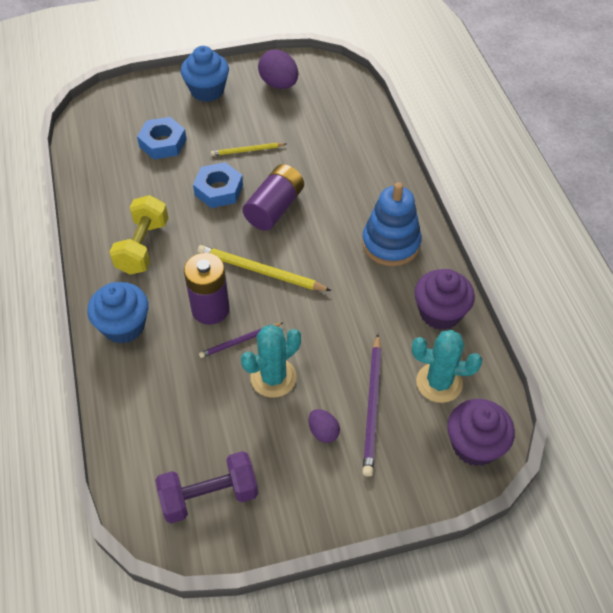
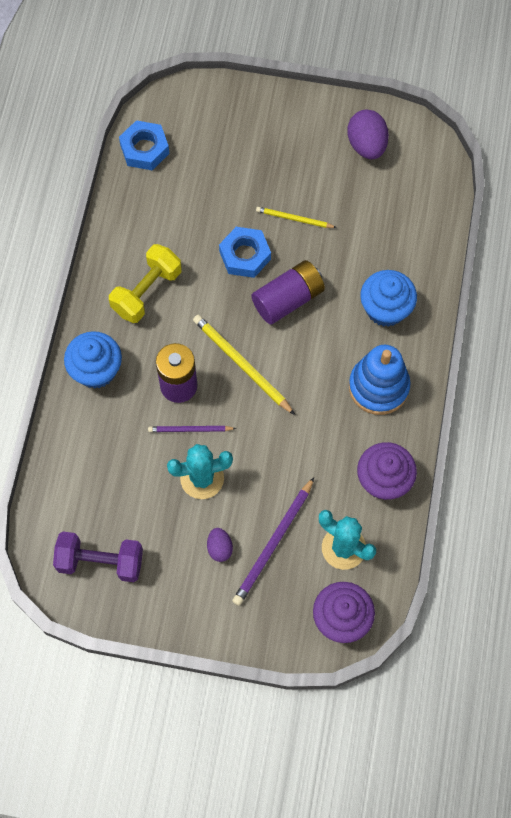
camera: 25 degrees right, 15 degrees up
blue nut [137,117,187,159] -> blue nut moved to [119,120,170,170]
blue cupcake [181,46,229,102] -> blue cupcake moved to [360,270,417,327]

